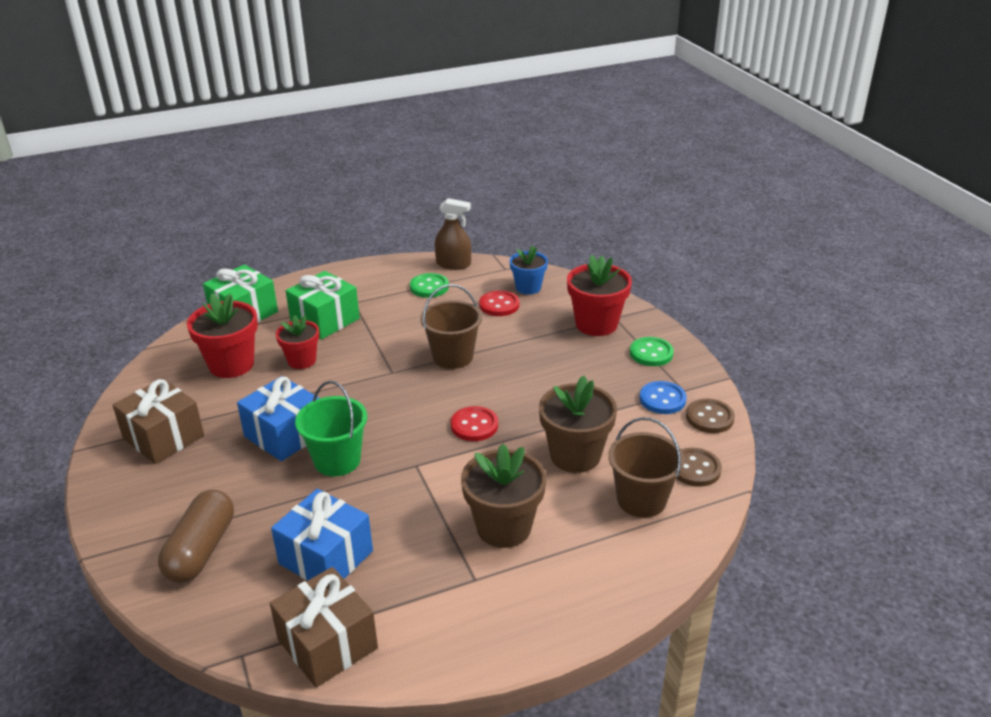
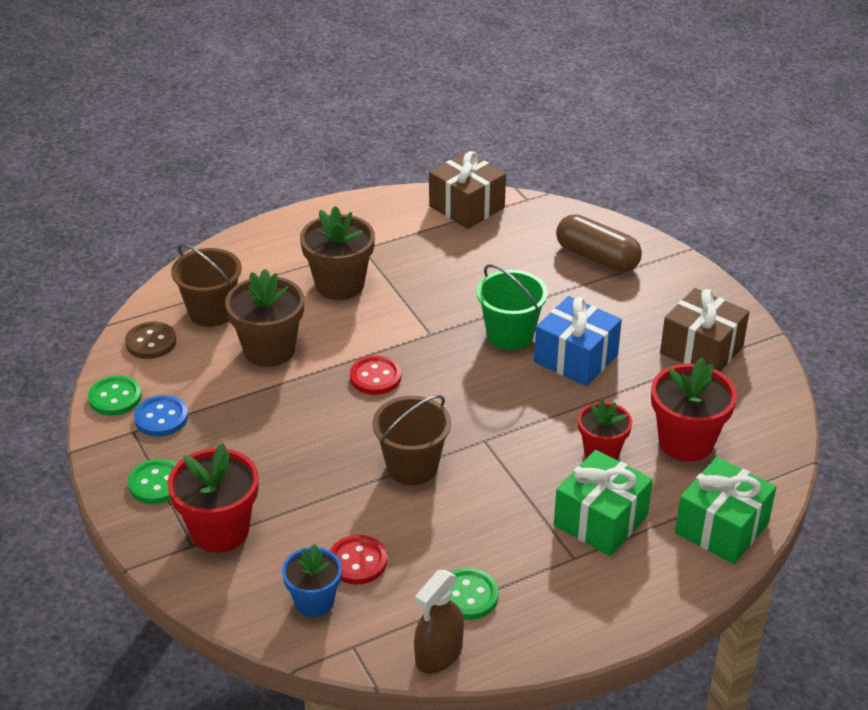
camera: 175 degrees right, 5 degrees up
brown capsule [158,490,234,583] -> brown capsule turned 60 degrees counterclockwise [556,214,642,272]
blue gift [271,489,373,580] -> none
brown spray bottle [434,198,471,270] -> brown spray bottle turned 60 degrees counterclockwise [414,570,464,674]
brown button [686,399,735,433] -> green button [88,375,142,416]

